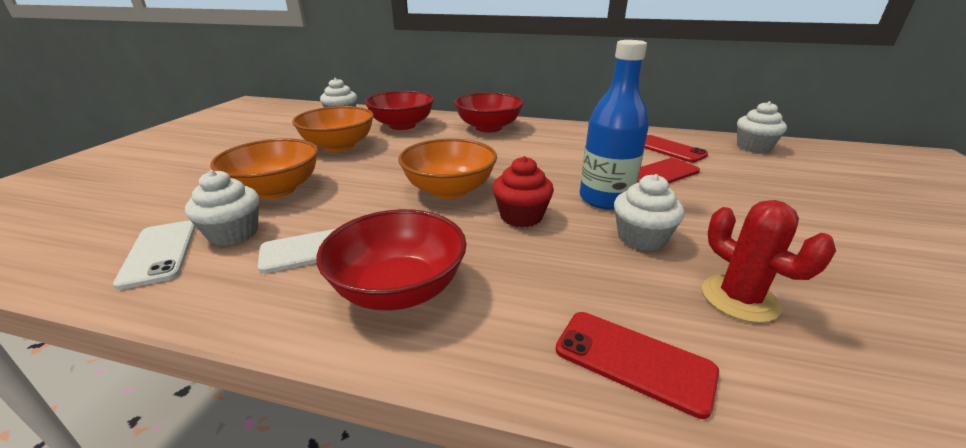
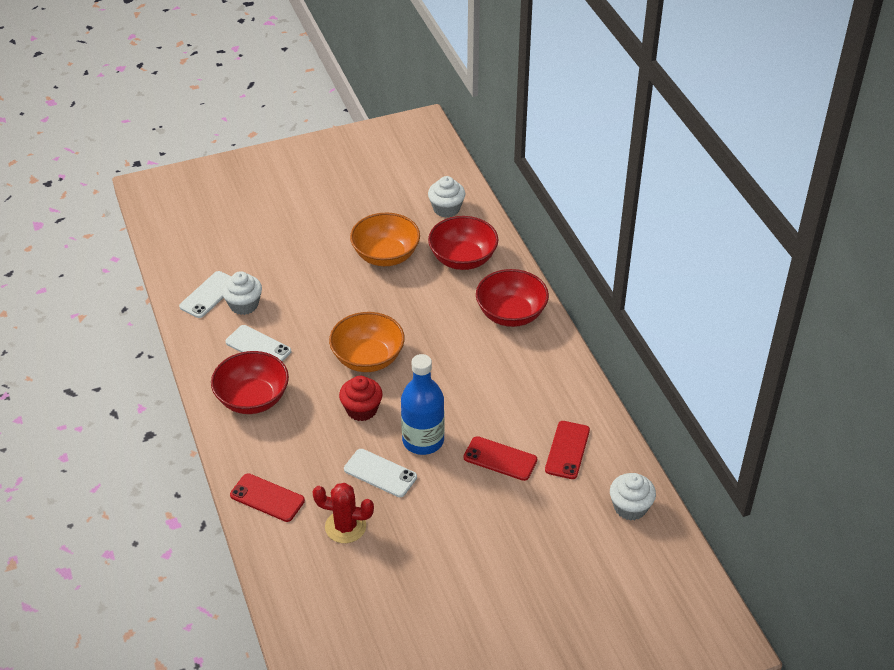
camera: 55 degrees right, 15 degrees up
orange bowl [210,138,318,199] -> none
red phone [555,312,719,419] -> red phone turned 60 degrees counterclockwise [230,473,305,522]
white cupcake [614,174,684,251] -> white phone [344,449,417,497]
red cactus [702,200,836,323] -> red cactus turned 75 degrees clockwise [312,483,374,543]

